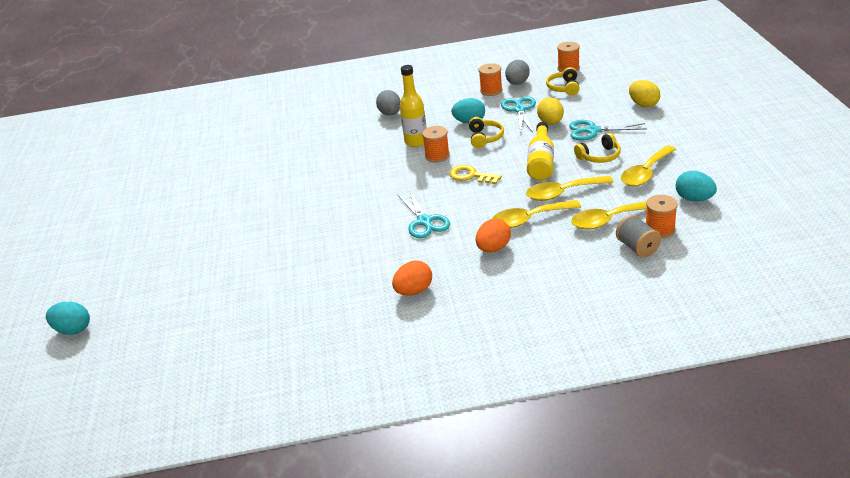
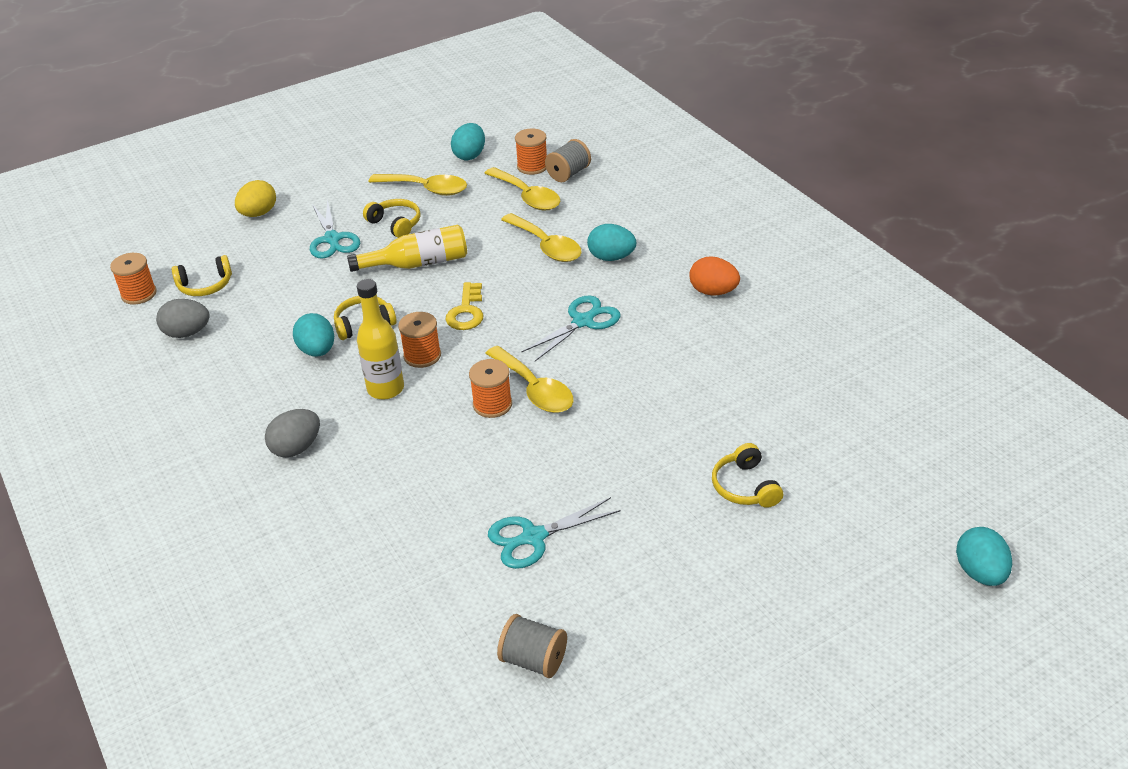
camera: 115 degrees left, 5 degrees up
orange egg [476,219,511,252] -> turquoise egg [587,224,636,261]
orange spool [479,63,502,96] -> orange spool moved to [469,359,512,418]
turquoise scissors [501,96,536,133] -> turquoise scissors moved to [488,497,621,569]
yellow spoon [526,176,614,201] -> yellow spoon moved to [485,346,574,413]
yellow egg [537,97,564,125] -> none
none -> grey spool [497,614,567,678]
none -> yellow headphones [712,443,783,508]

